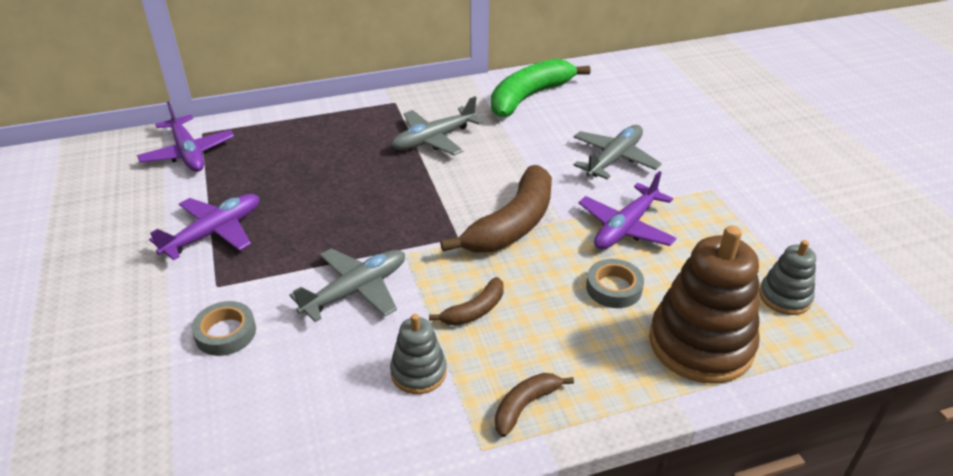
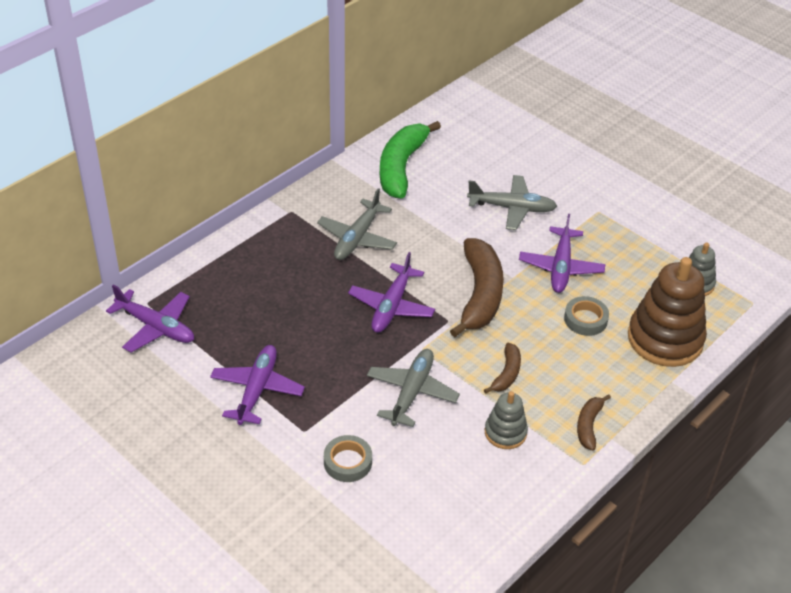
camera: 30 degrees left, 5 degrees up
grey plane [573,125,662,179] -> grey plane turned 90 degrees clockwise [467,175,557,230]
none -> purple plane [348,252,435,333]

